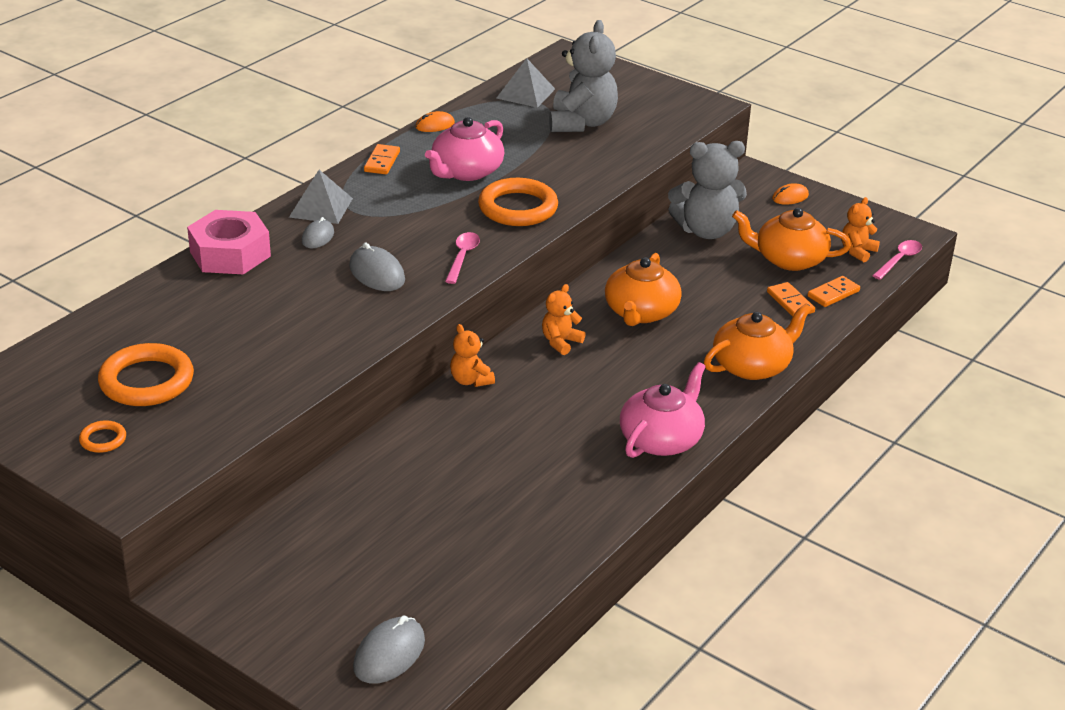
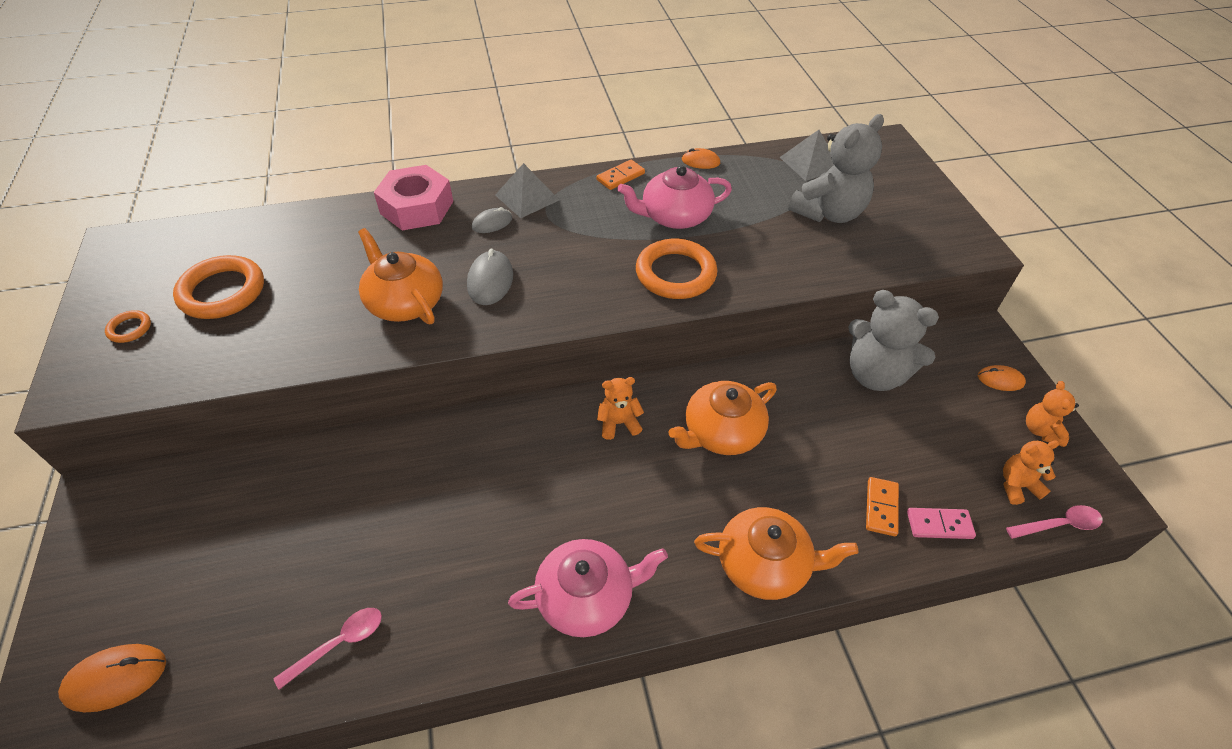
camera: 40 degrees right, 15 degrees up
grey mouse [353,615,425,684] -> orange mouse [58,644,166,713]
pink spoon [445,232,480,284] -> pink spoon moved to [273,608,382,690]
orange teddy bear [450,324,495,387] -> orange teddy bear moved to [1026,381,1079,447]
orange teapot [732,208,851,271] -> orange teapot moved to [358,228,443,324]
orange domino [808,276,860,307] -> pink domino [907,508,976,539]

